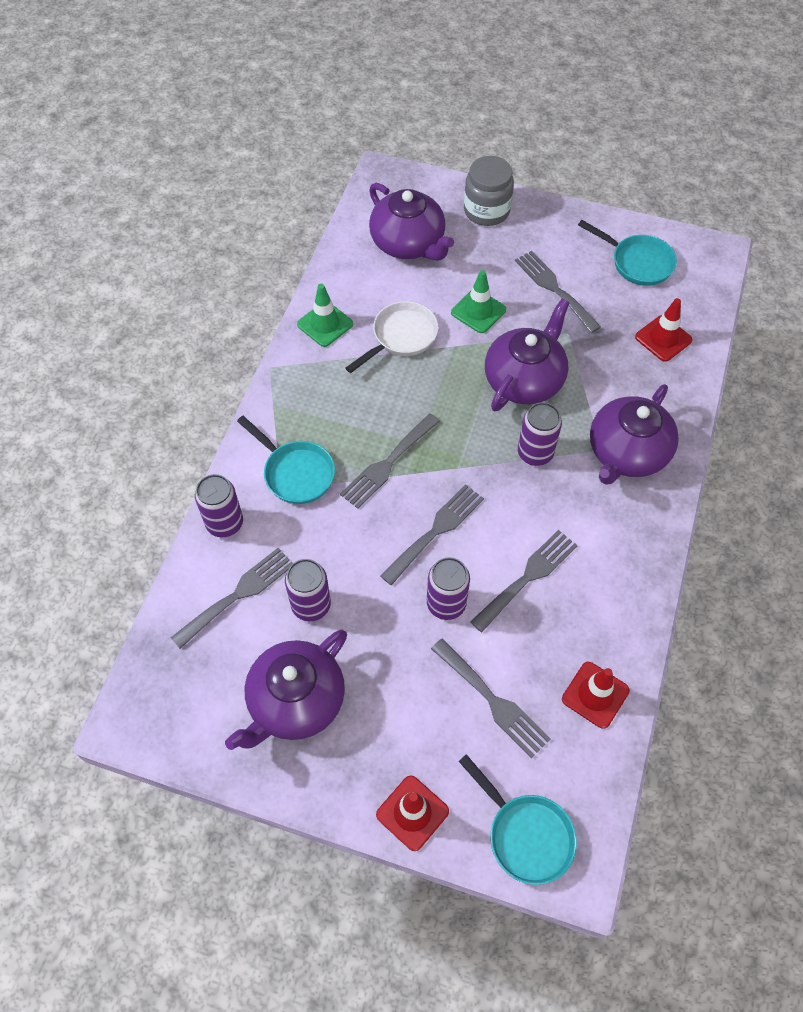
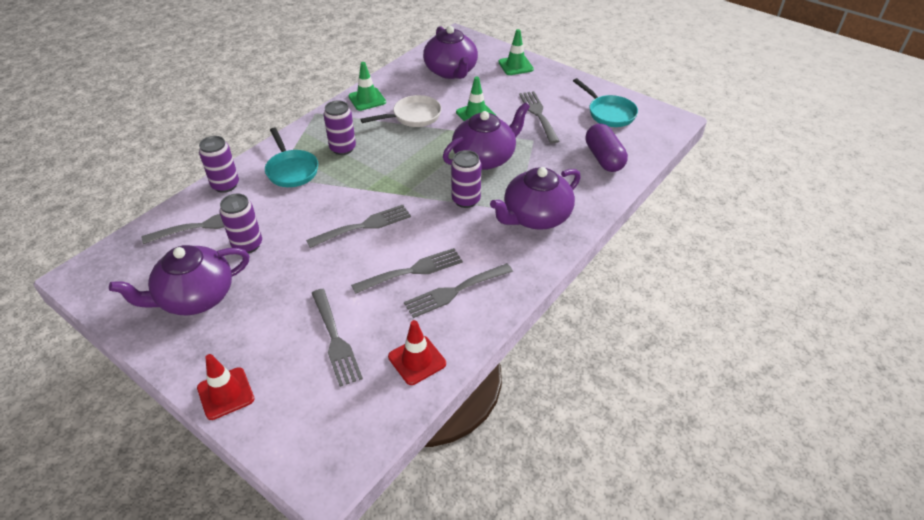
camera: 20 degrees right, 15 degrees down
grey fork [340,413,440,509] -> grey fork moved to [404,263,513,318]
purple can [427,557,470,620] -> purple can moved to [324,100,356,155]
turquoise pan [459,754,577,885] -> none
grey jar [464,156,514,226] -> green traffic cone [499,29,534,75]
red traffic cone [635,298,692,362] -> purple capsule [585,123,628,172]

